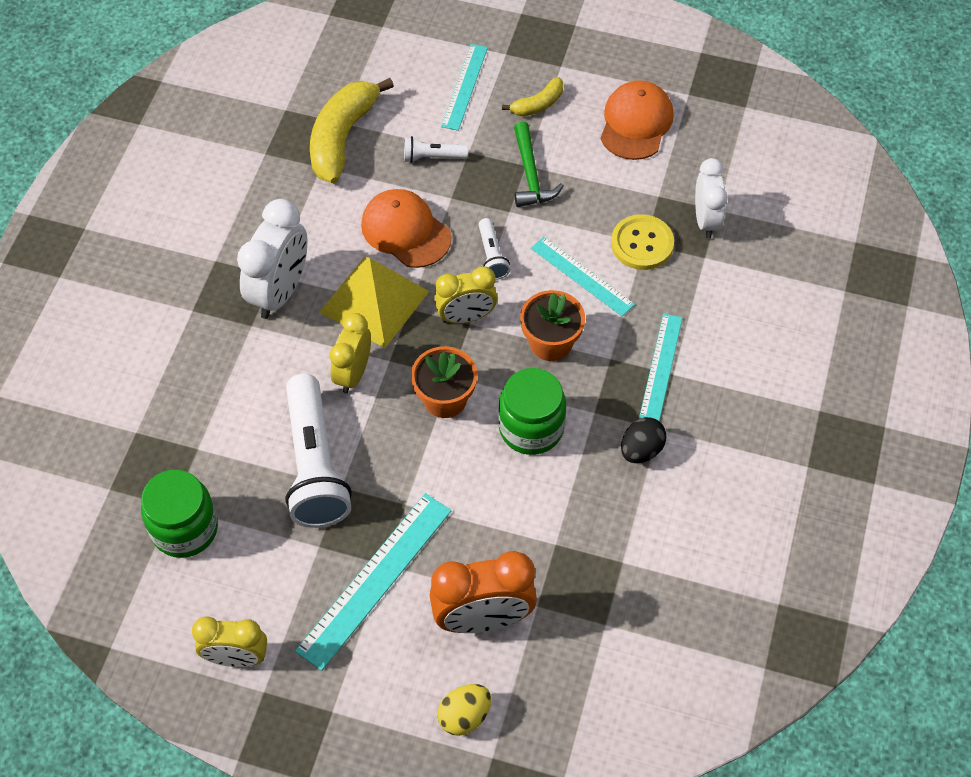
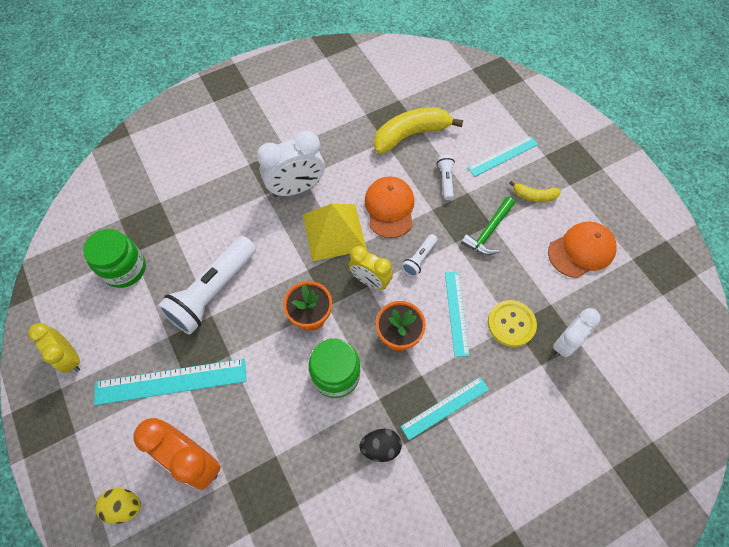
camera: 45 degrees right, 5 degrees up
yellow clock [330,313,371,393] -> none
white flashlight [404,136,468,163] -> white flashlight turned 45 degrees clockwise [437,154,455,200]

